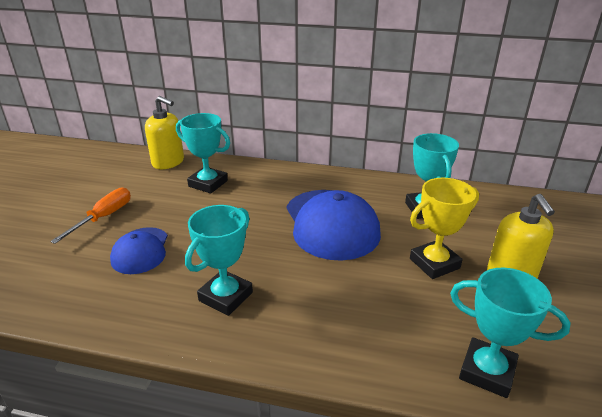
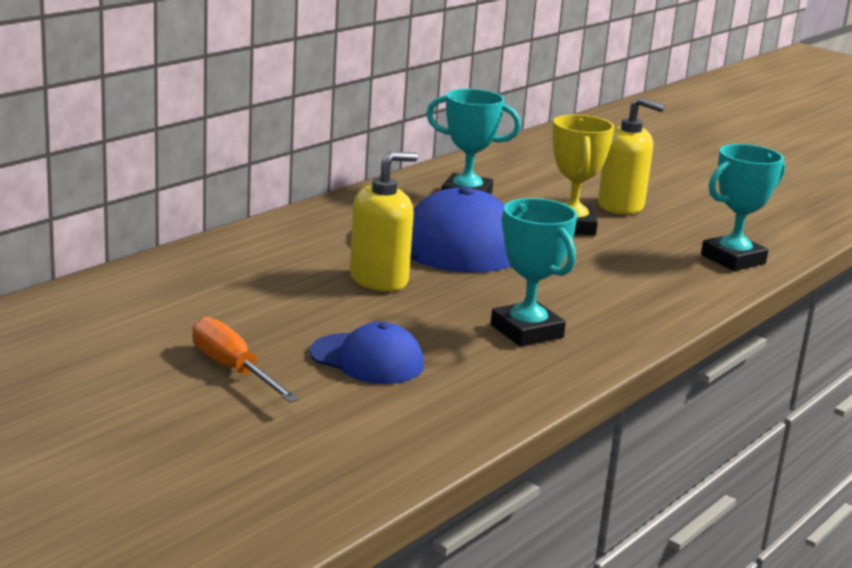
camera: 65 degrees left, 10 degrees down
yellow soap dispenser [145,96,184,169] -> yellow soap dispenser moved to [350,152,418,291]
turquoise trophy [176,113,230,193] -> none

